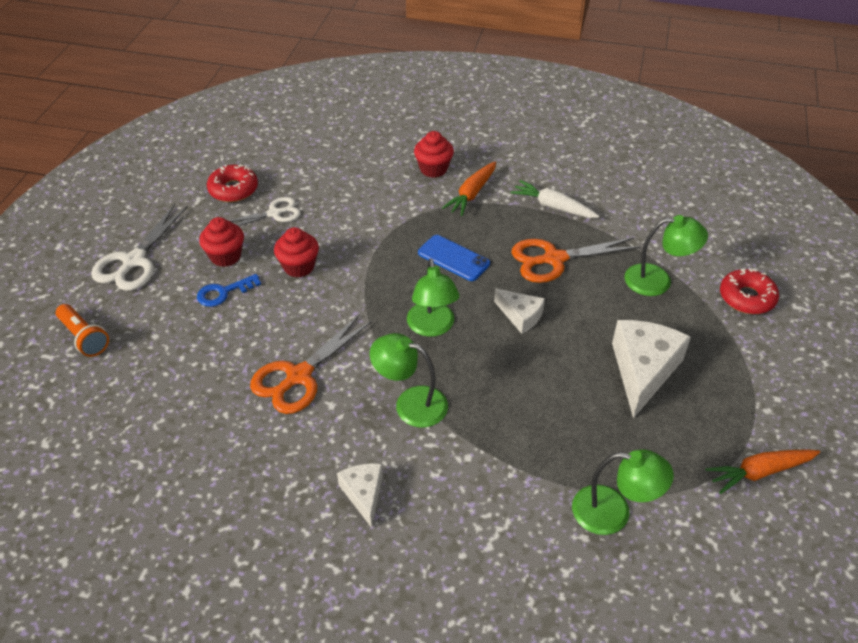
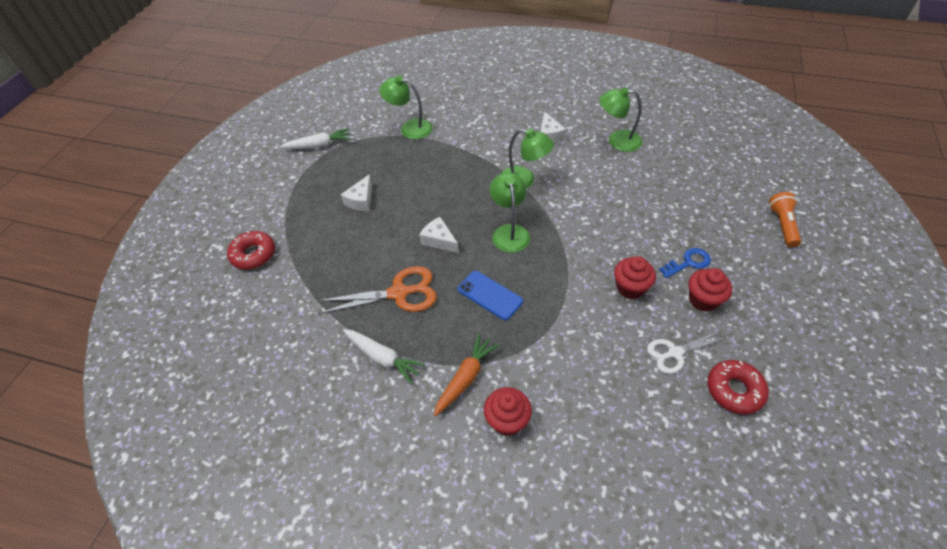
camera: 175 degrees left, 5 degrees up
orange flashlight [56,304,109,357] -> orange flashlight turned 45 degrees clockwise [769,192,801,247]
white scissors [91,204,188,291] -> none
orange scissors [250,314,373,414] -> none
white cheese [612,320,691,418] -> white cheese [341,174,372,211], size x0.56
green lamp [625,215,708,296] -> green lamp moved to [599,87,642,152]
orange carrot [705,449,820,494] -> white carrot [279,128,351,149]

